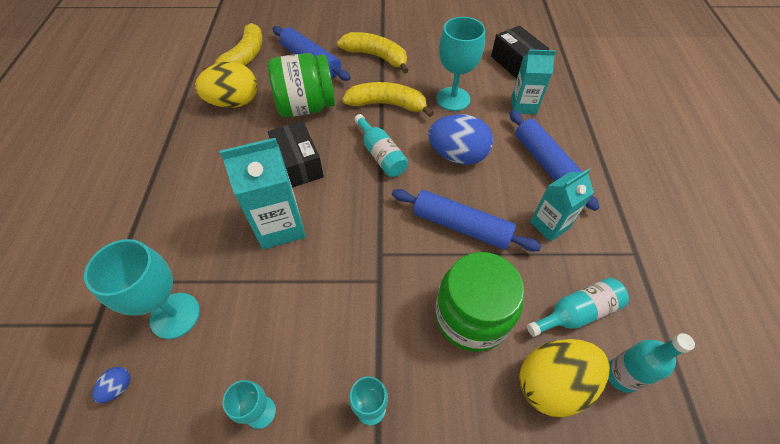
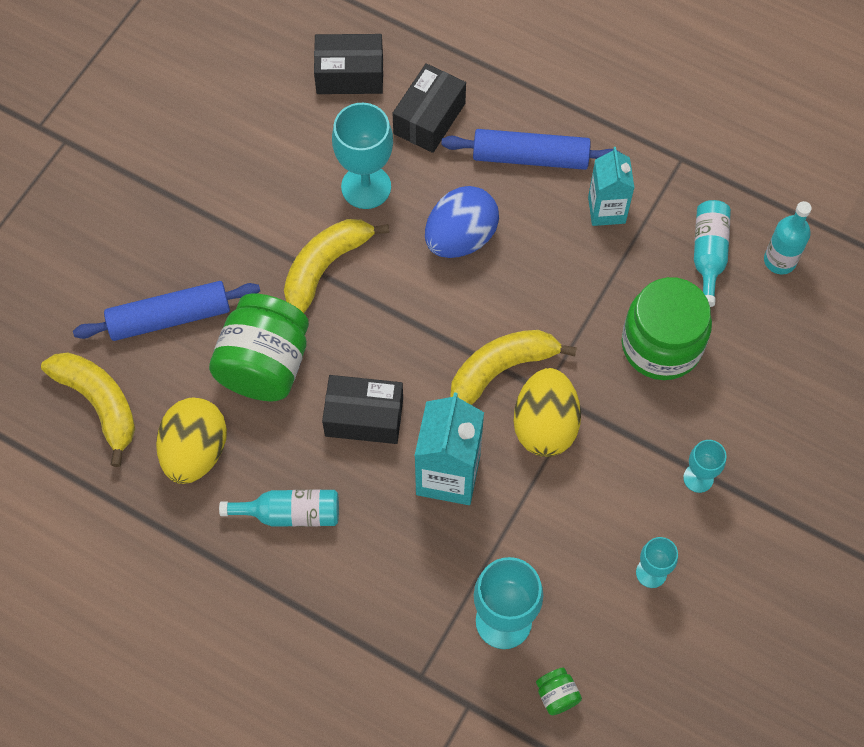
camera: 60 degrees left, 10 degrees up
blue egg [92,367,130,403] -> green jar [536,668,582,715]
yellow banana [337,32,409,74] -> yellow banana moved to [450,330,577,405]
turquoise bottle [354,114,408,177] -> turquoise bottle moved to [219,490,339,527]
blue rolling pin [392,189,541,252] -> none
turquoise carton [511,50,556,114] -> black box [392,63,466,153]
yellow egg [519,339,610,417] -> yellow egg moved to [513,368,581,457]

